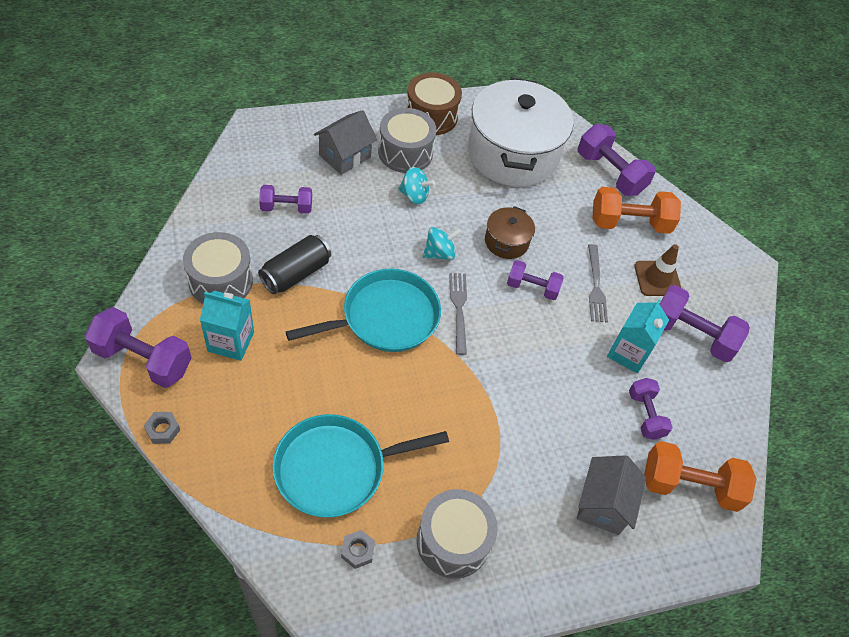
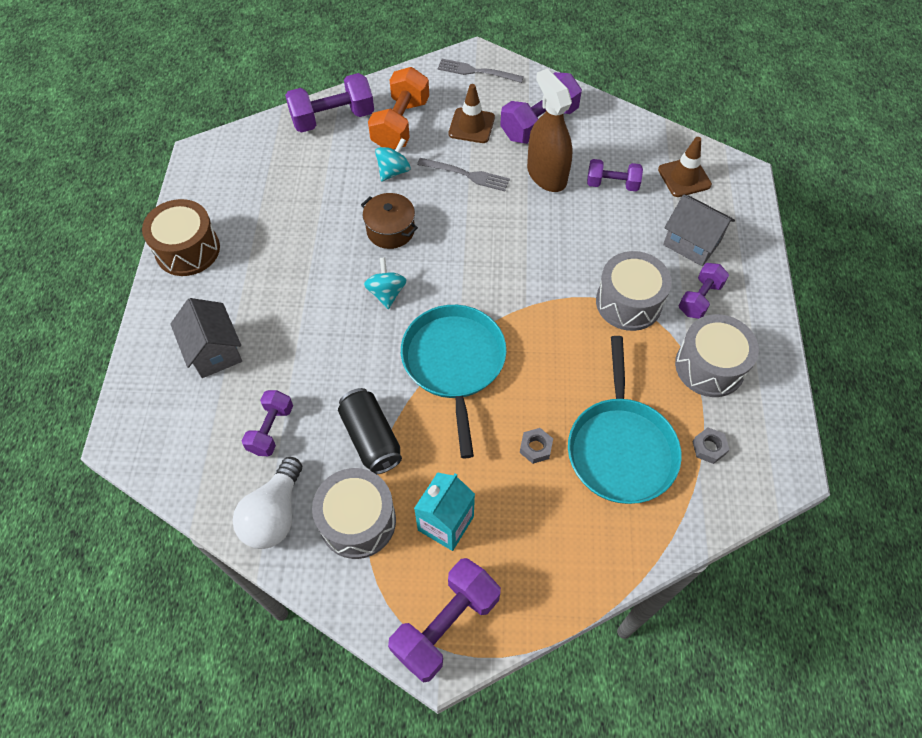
camera: 65 degrees left, 5 degrees up
grey nut [144,412,180,444] -> grey nut moved to [520,428,553,464]
grey drum [378,108,437,173] -> grey drum moved to [596,251,672,331]
turquoise spinning top [398,167,435,204] -> turquoise spinning top moved to [375,138,410,182]
grey fork [449,273,467,355] -> grey fork moved to [437,59,524,83]
white pot [468,78,574,187] -> none
purple dumbbell [507,260,564,300] -> purple dumbbell moved to [679,263,729,319]
turquoise carton [607,299,669,373] -> brown spray bottle [527,69,573,192]
orange dumbbell [644,441,756,512] -> brown traffic cone [658,137,712,197]
none -> white light bulb [233,457,302,549]

